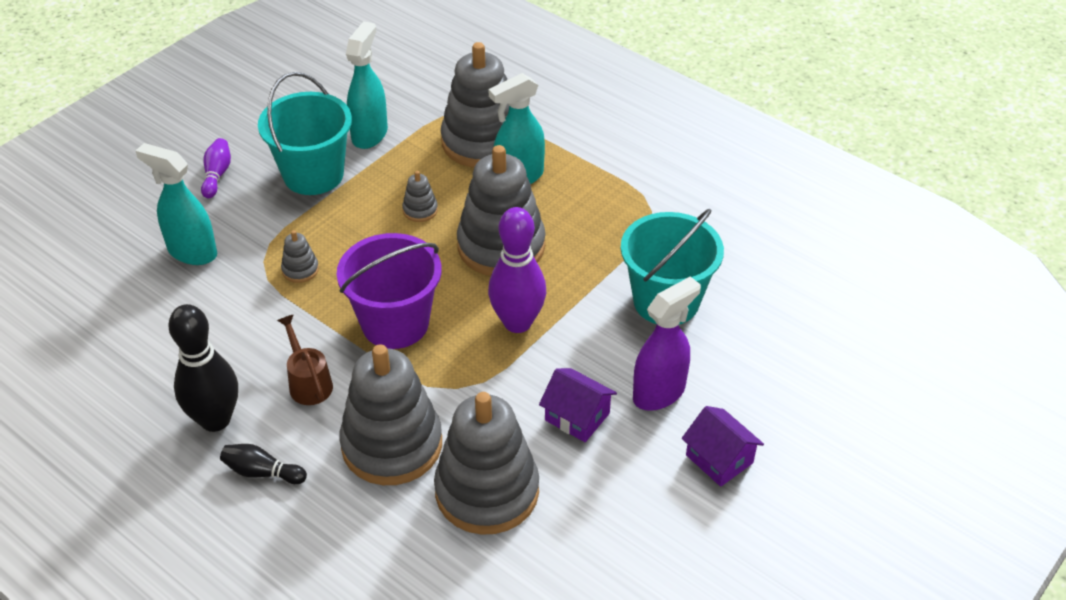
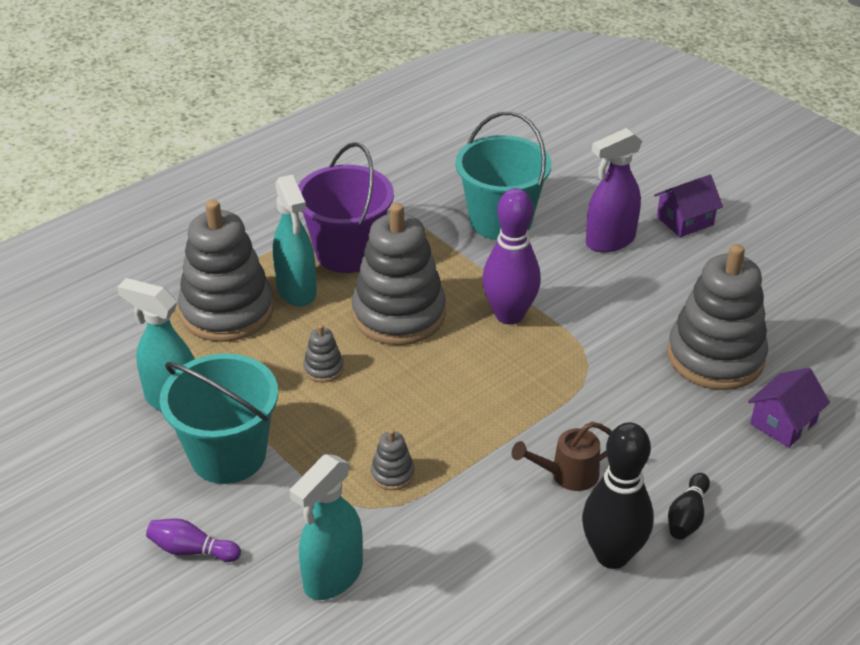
camera: 80 degrees left, 5 degrees down
purple bucket [337,233,442,349] -> purple bucket moved to [298,142,394,273]
grey stacking toy [339,344,442,485] -> none
purple house [539,368,617,442] -> purple house moved to [748,368,830,448]
purple spray bottle [633,276,701,411] -> purple spray bottle turned 90 degrees counterclockwise [586,128,642,253]

